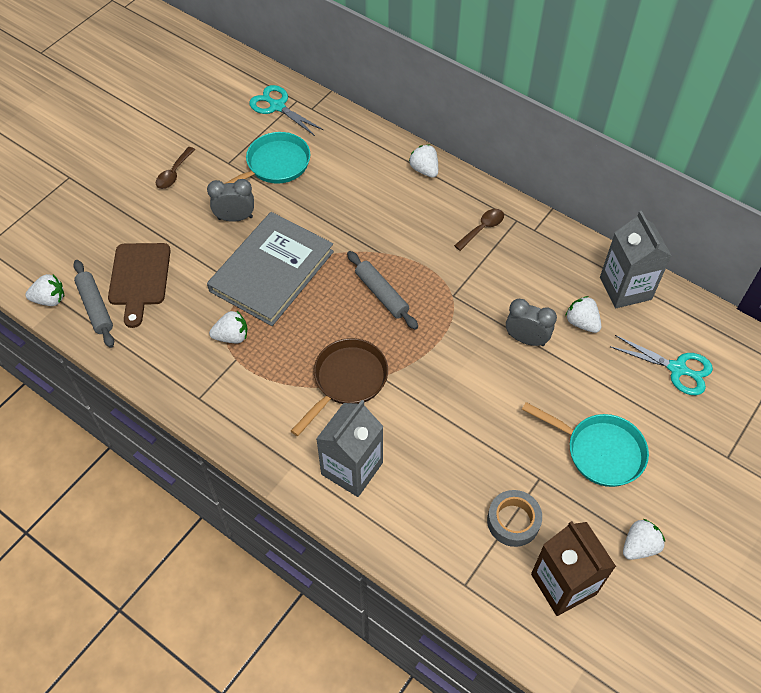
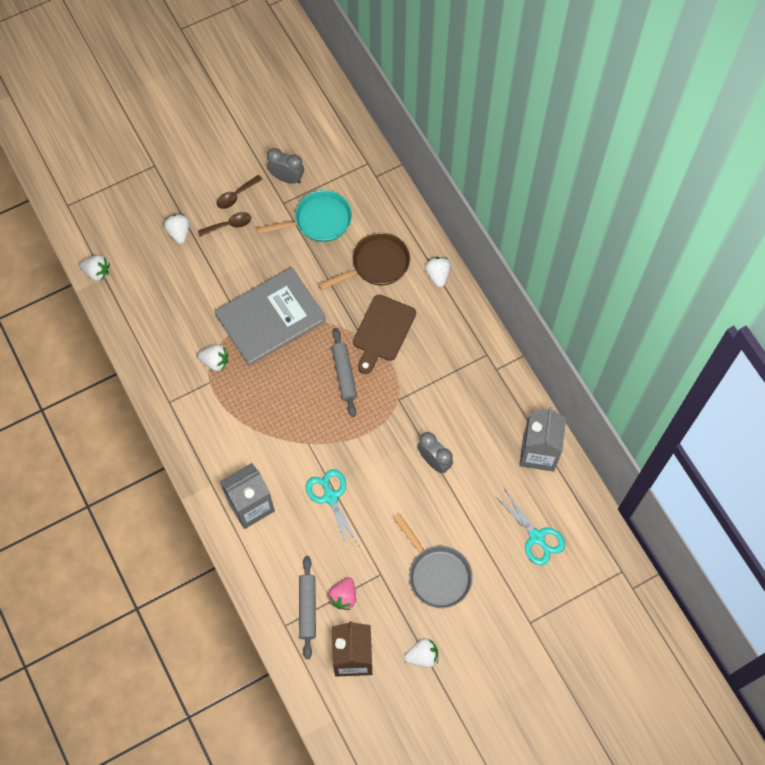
camera: 25 degrees right, 10 degrees up
grey rolling pin [73,260,114,348] -> grey rolling pin moved to [299,556,316,659]
brown cutting board [108,243,171,328] -> brown cutting board moved to [353,294,416,374]
grey clock [207,179,254,222] -> grey clock moved to [267,148,304,184]
turquoise scissors [249,85,323,136] -> turquoise scissors moved to [306,469,359,549]
brown pan [291,338,388,436] -> brown pan moved to [318,233,410,290]
brown spoon [454,209,504,251] -> brown spoon moved to [198,212,251,237]
grey tape [487,490,542,547] -> pink strawberry [328,577,356,610]
turquoise pan [522,402,649,487] -> grey pan [393,513,473,608]
white strawberry [565,296,601,333] -> white strawberry moved to [164,214,190,244]

